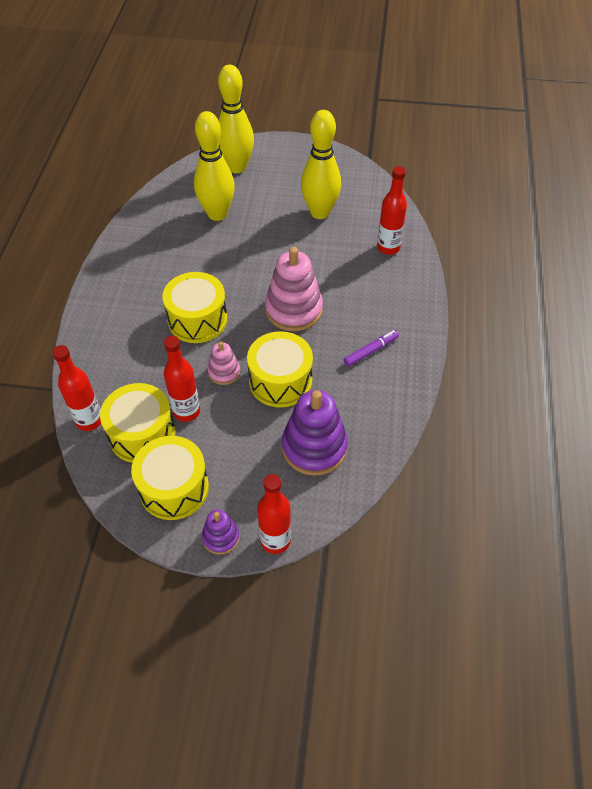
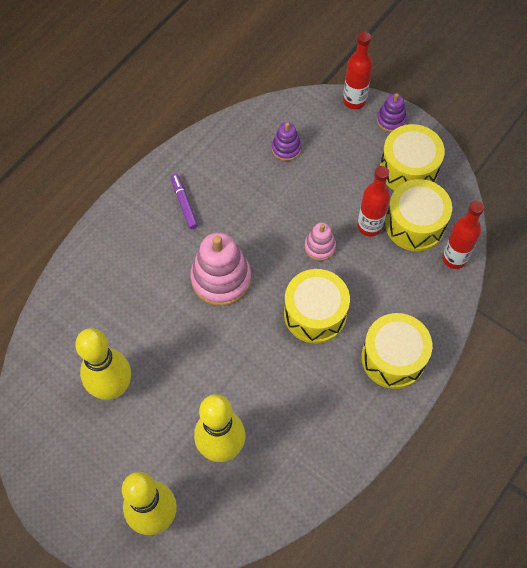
camera: 150 degrees left, 10 degrees up
yellow drum [247,331,313,408] -> yellow drum moved to [361,313,432,389]
purple stacking toy [282,390,348,476] -> purple stacking toy [272,122,301,161], size x0.53
purple marker [344,330,399,367] -> purple marker turned 75 degrees clockwise [171,174,198,229]
red bottle [377,166,407,255] -> none

